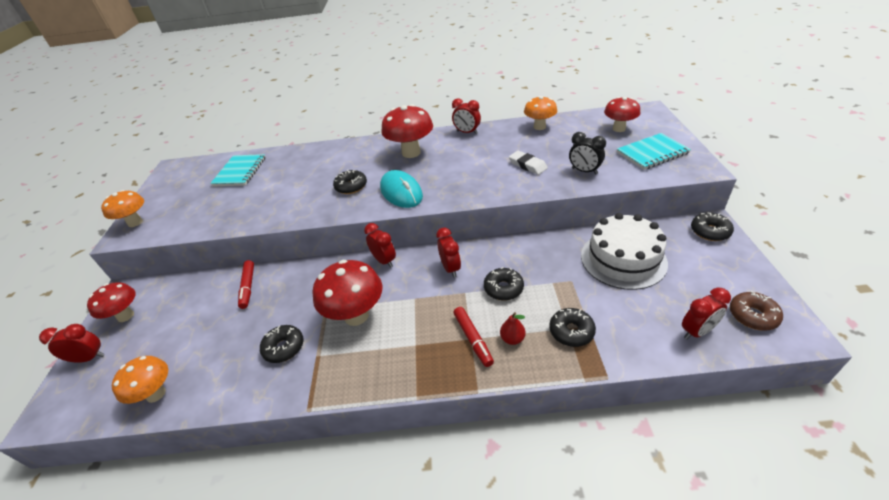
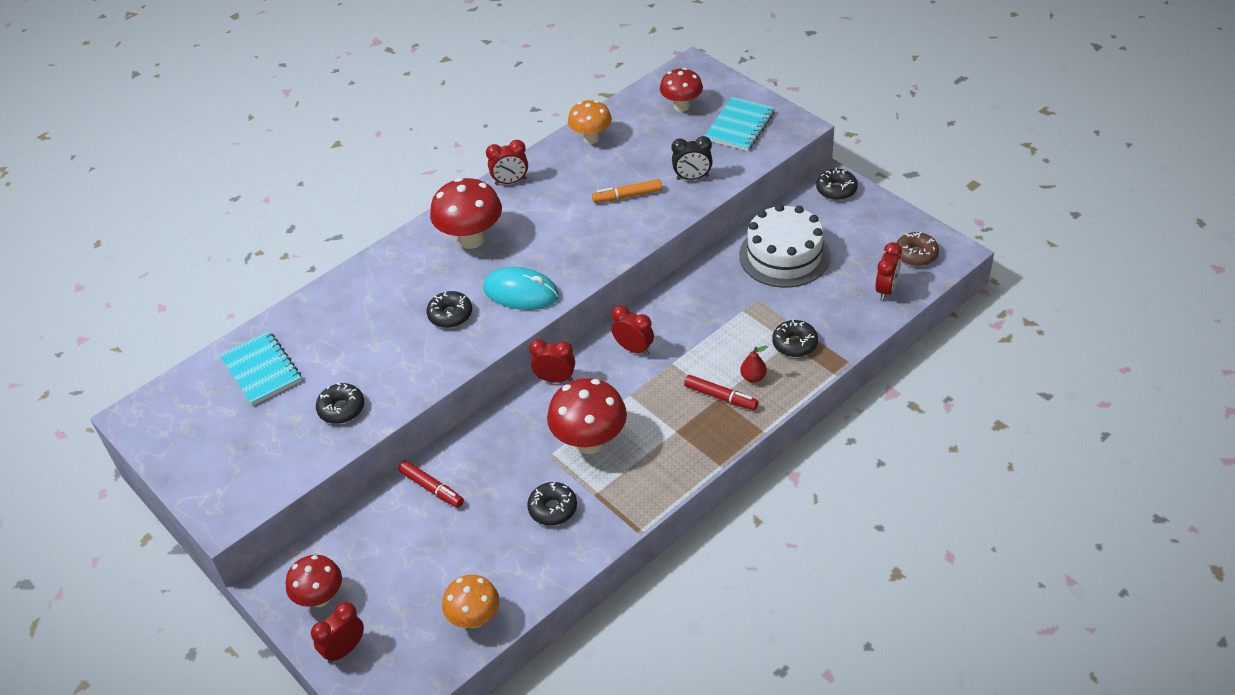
camera: 40 degrees left, 5 degrees up
orange mushroom [101,190,144,227] -> none
black donut [484,267,524,301] -> black donut moved to [316,383,364,424]
white eraser [509,151,548,175] -> orange marker [592,179,662,203]

